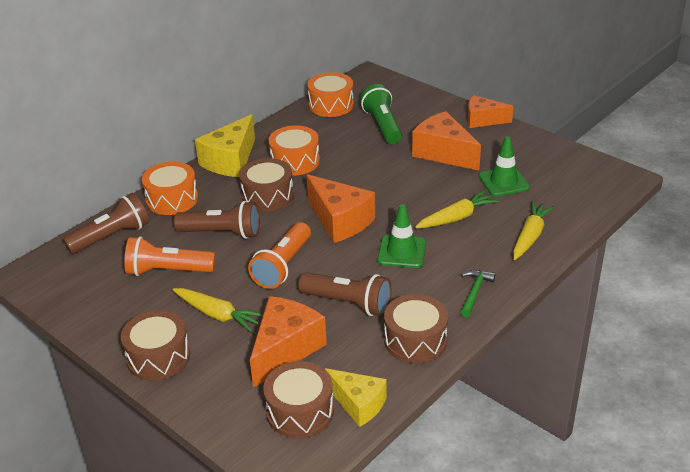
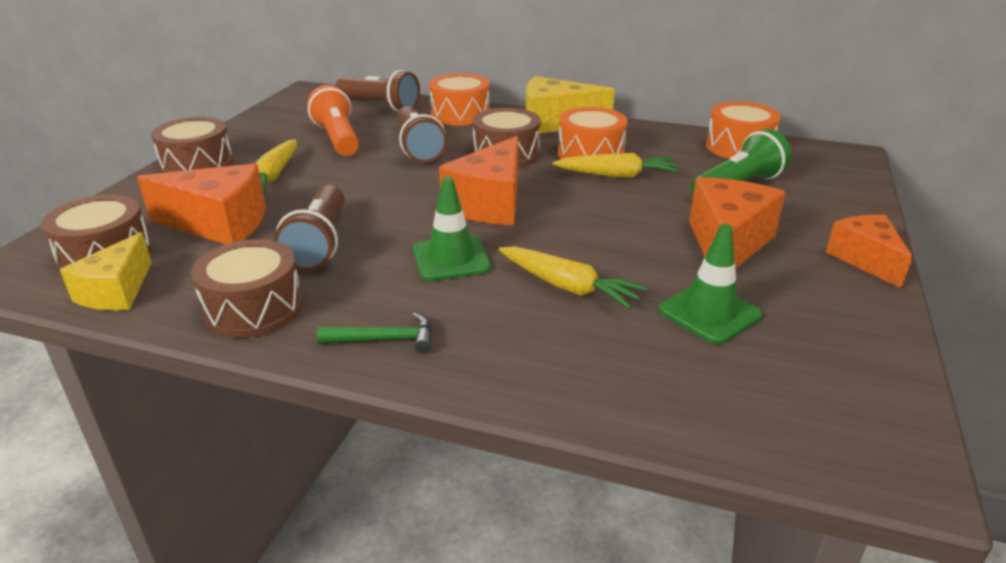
camera: 65 degrees right, 5 degrees down
orange flashlight [248,222,311,289] -> none
yellow carrot [513,201,555,260] -> yellow carrot moved to [552,153,680,178]

